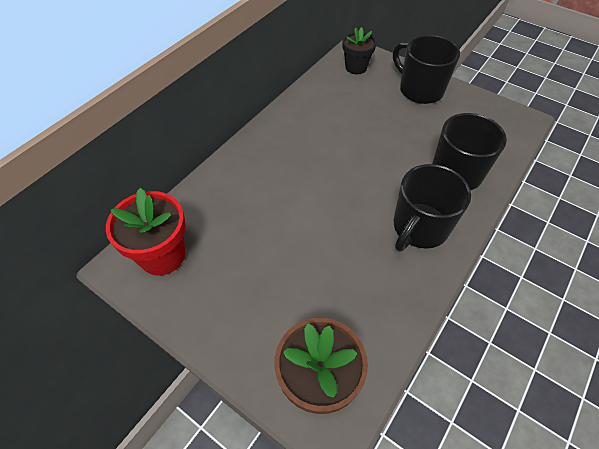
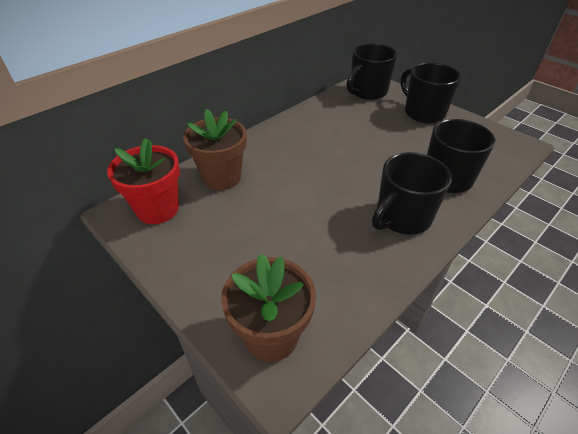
camera: 10 degrees right, 10 degrees down
black flower pot [343,27,377,75] -> black mug [346,43,397,100]
none -> brown flower pot [183,109,247,190]

